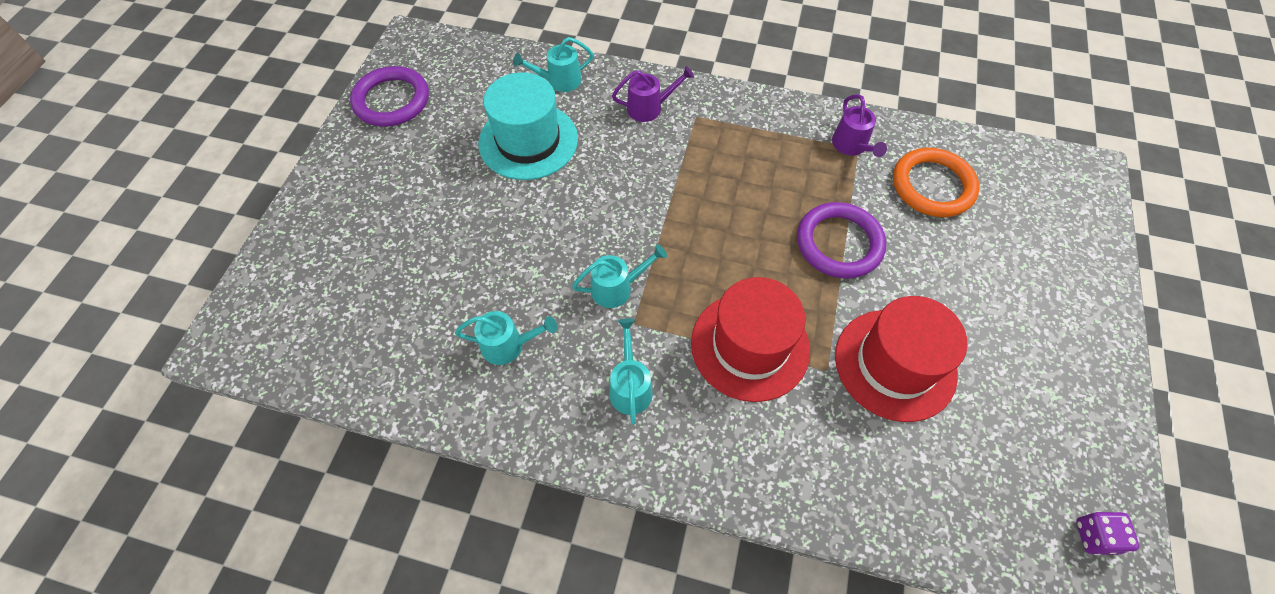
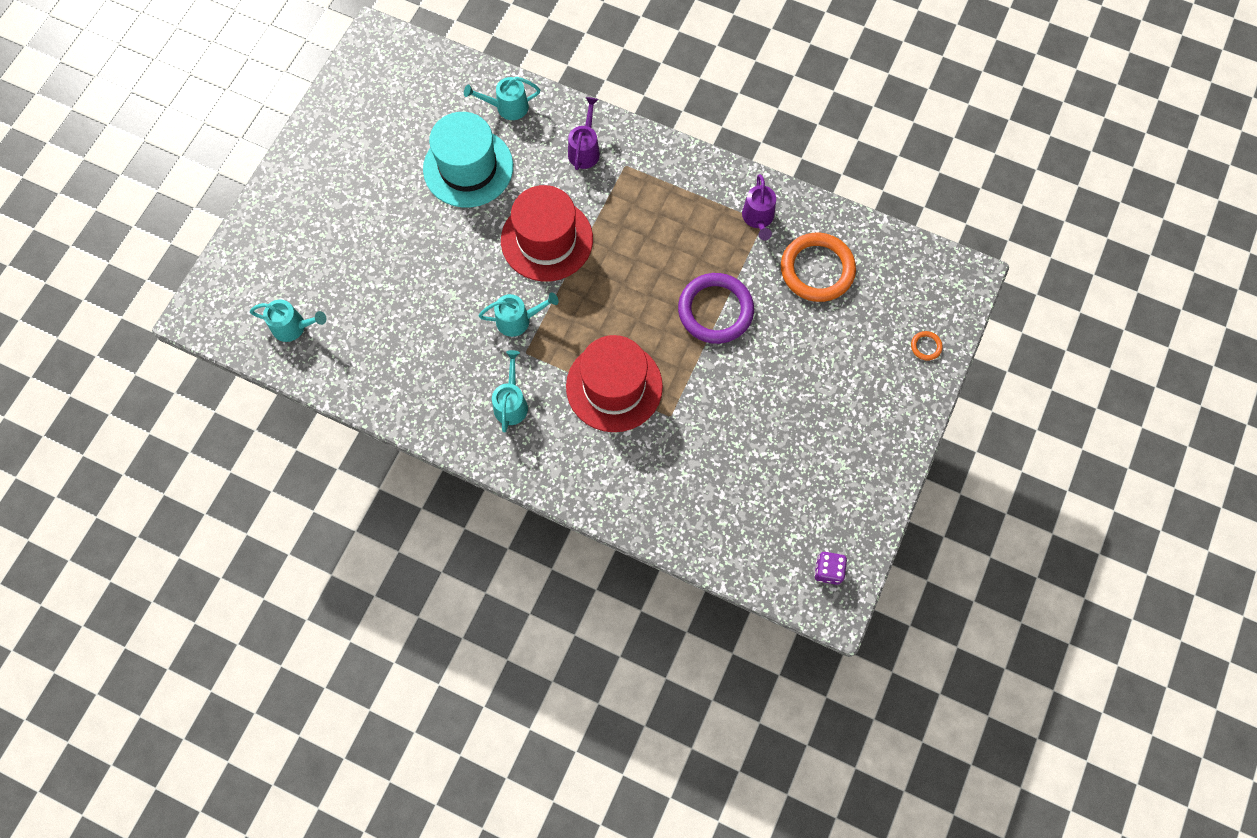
camera: 10 degrees right, 10 degrees up
purple ring [350,66,429,127] -> none
turquoise watering can [455,311,557,365] -> turquoise watering can moved to [250,300,326,342]
purple watering can [612,66,694,122] -> purple watering can turned 75 degrees counterclockwise [568,97,600,170]
red hat [835,296,967,422] -> red hat moved to [501,185,593,282]
none -> orange ring [911,331,942,361]

